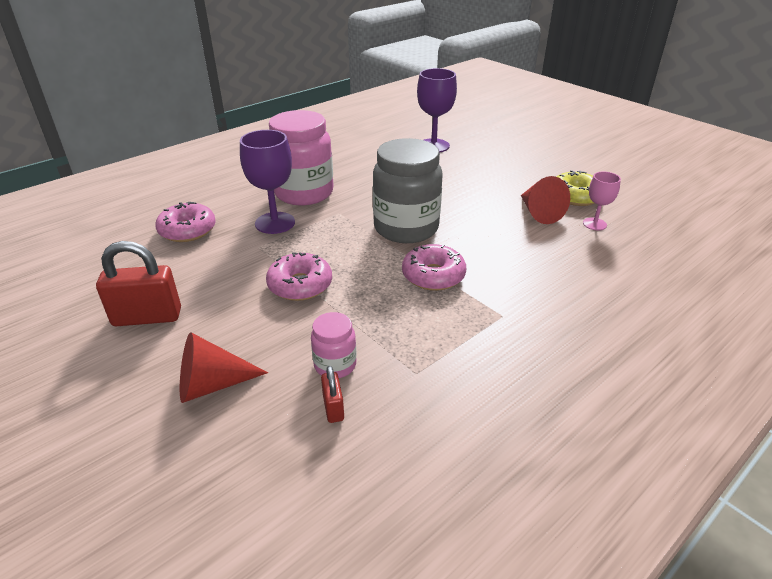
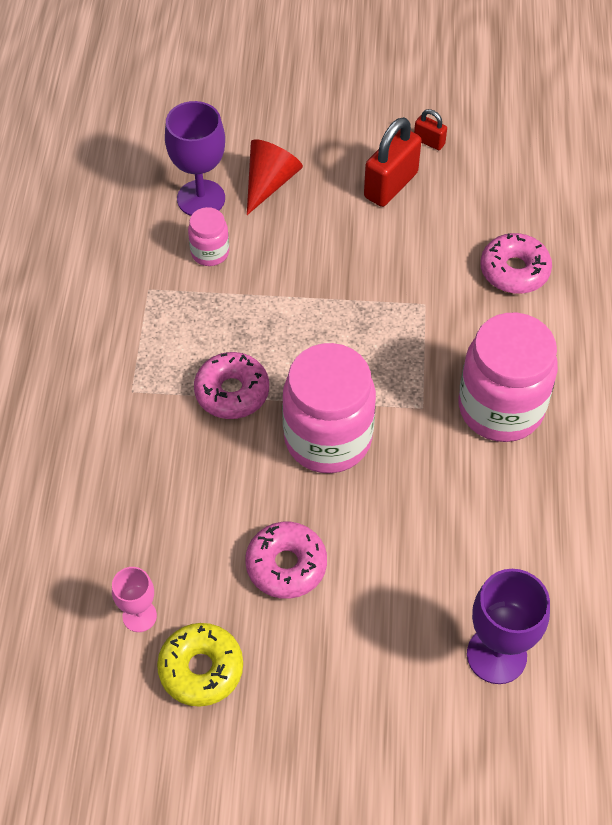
camera: 135 degrees right, 20 degrees up
purple goblet [240,130,295,234] -> purple goblet moved to [165,101,225,216]
pink donut [266,252,332,301] -> pink donut moved to [245,522,327,599]
red padlock [321,366,344,423] -> red padlock moved to [414,109,447,150]
grey jar [373,138,443,243] -> pink jar [282,343,376,473]
red cone [521,176,570,224] -> none

